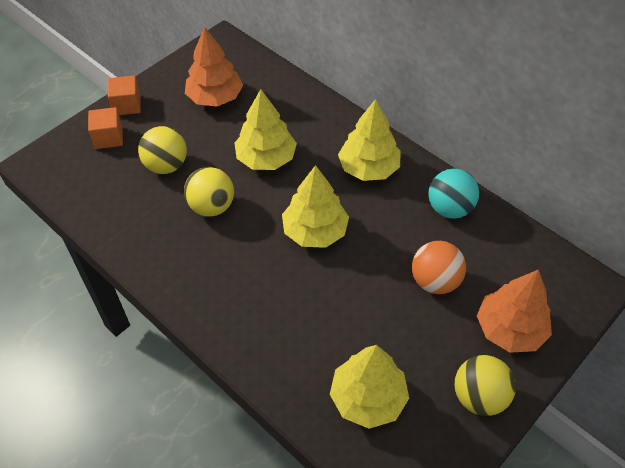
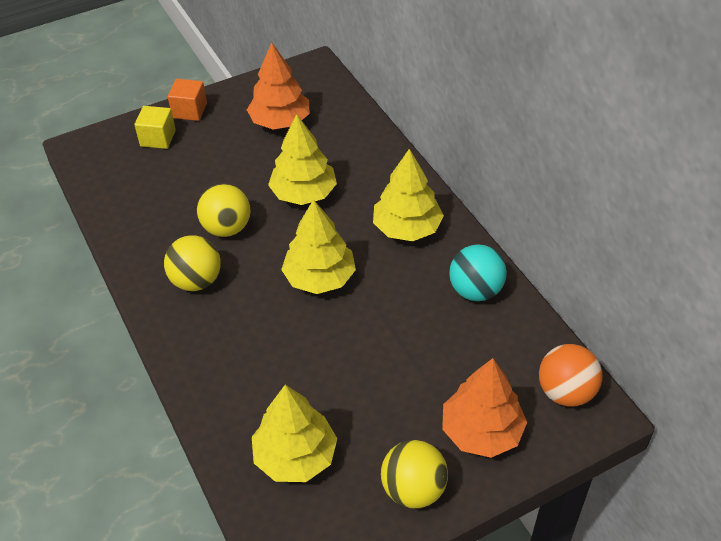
camera: 20 degrees right, 5 degrees down
orange cube [88,107,123,149] -> yellow cube [135,106,176,149]
yellow ball [138,126,187,174] -> yellow ball moved to [164,235,221,291]
orange ball [412,241,466,294] -> orange ball moved to [539,344,603,406]

